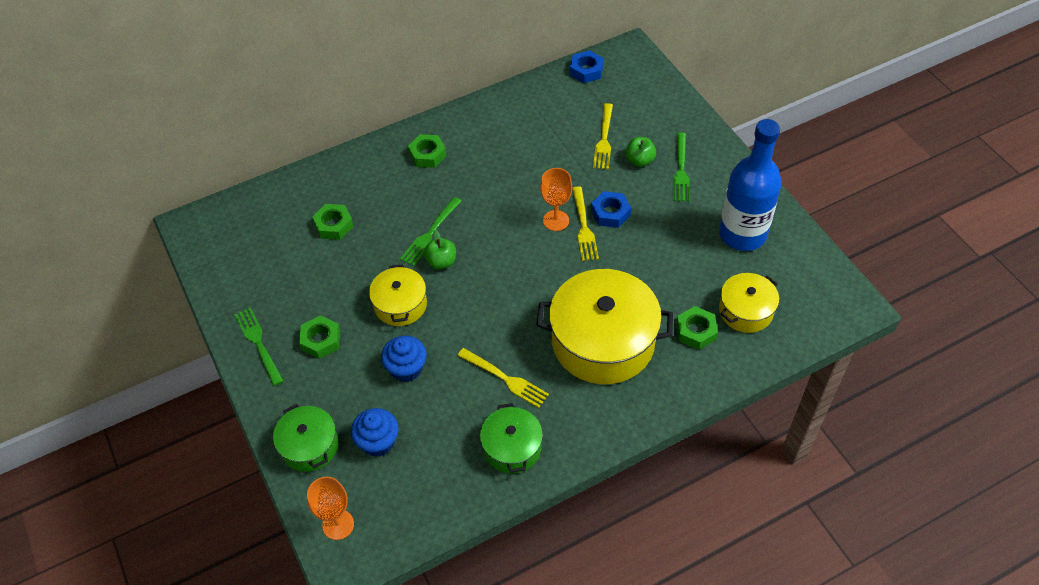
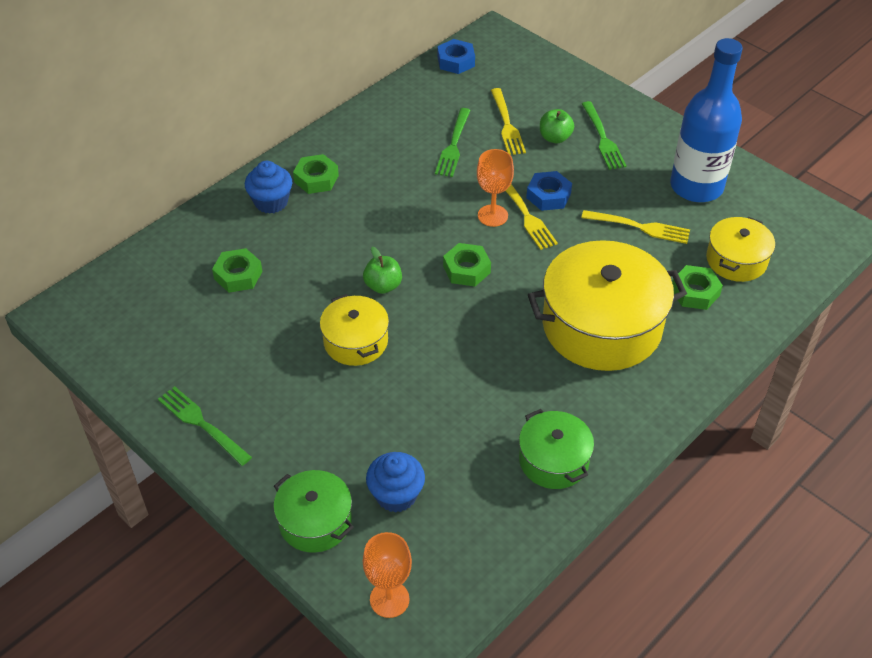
camera: 20 degrees left, 5 degrees down
green nut [299,315,340,359] -> green nut moved to [443,243,491,287]
blue cupcake [381,336,427,382] -> blue cupcake moved to [245,161,292,214]
green fork [400,197,462,266] -> green fork moved to [435,108,471,177]
yellow fork [457,348,549,408] -> yellow fork moved to [581,210,690,244]

